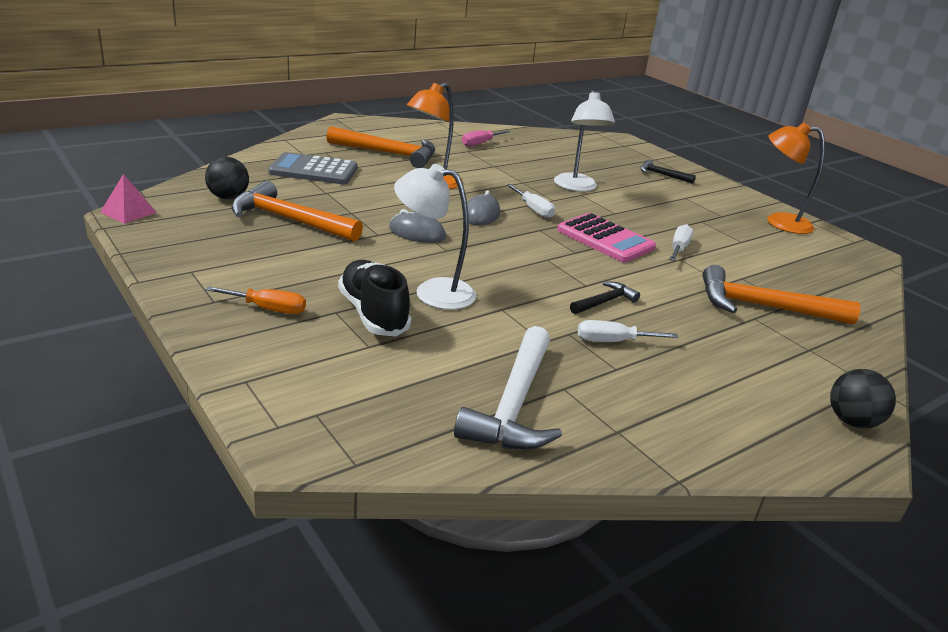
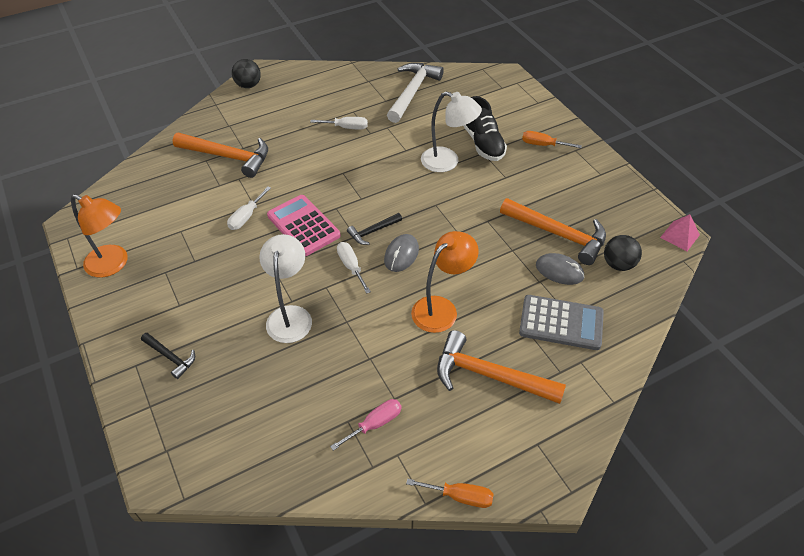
camera: 170 degrees left, 20 degrees up
grey mouse [389,209,446,243] -> grey mouse moved to [536,253,585,285]
black hammer [570,282,640,314] -> black hammer moved to [347,213,402,245]
none -> orange screwdriver [406,479,494,508]

